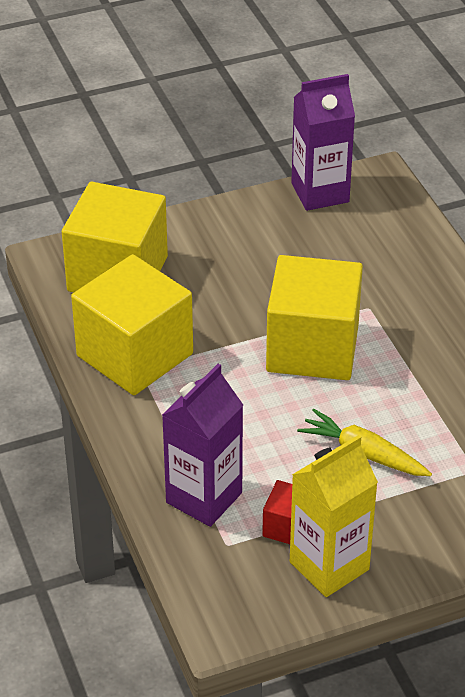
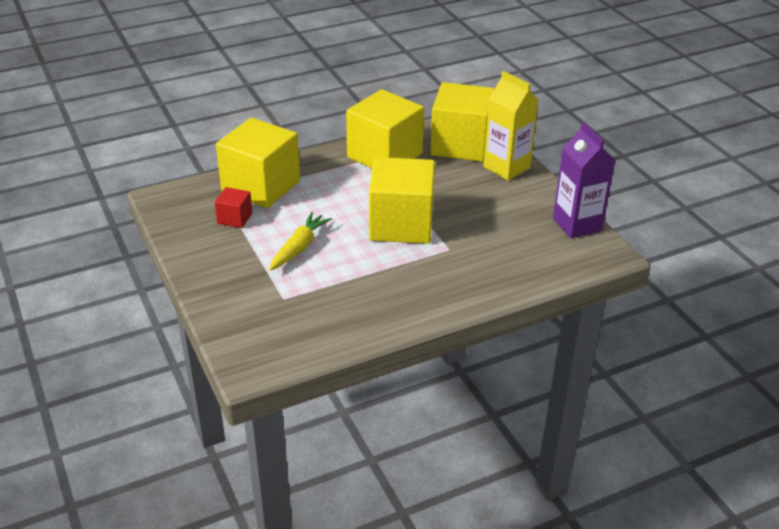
camera: 85 degrees right, 5 degrees down
purple carton [162,364,243,527] -> yellow cube [216,118,300,208]
yellow carton [290,435,378,597] -> yellow carton moved to [483,71,539,180]

